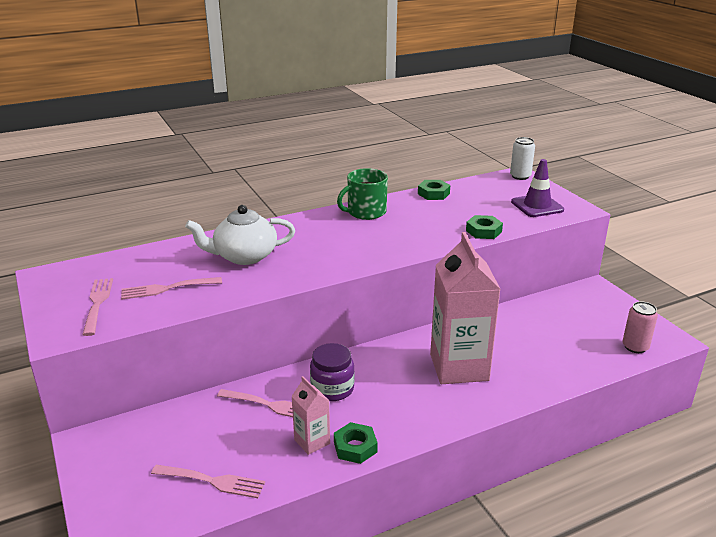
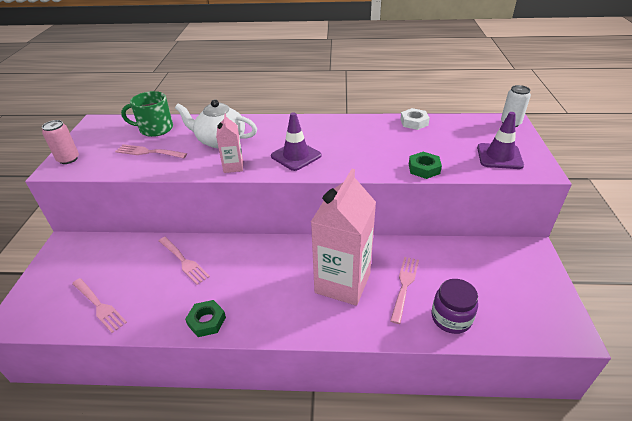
camera: 30 degrees right, 10 degrees up
pink fork [82,278,113,336] -> pink fork moved to [390,257,419,324]
pink carton [291,376,330,455] -> pink carton moved to [216,113,243,173]
purple jar [310,343,355,401] -> purple jar moved to [432,279,478,334]
green mug [337,168,388,220] -> green mug moved to [121,91,173,137]
green nut [418,180,450,200] -> white nut [400,108,430,130]
pink can [622,301,658,353] -> pink can moved to [42,120,79,164]
none -> purple traffic cone [271,112,321,171]

